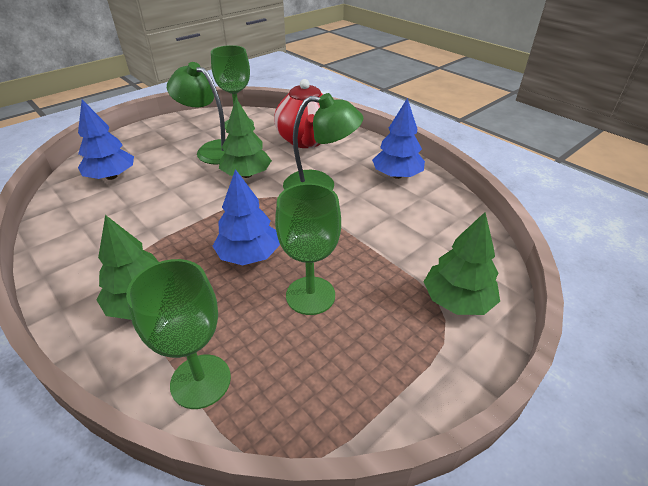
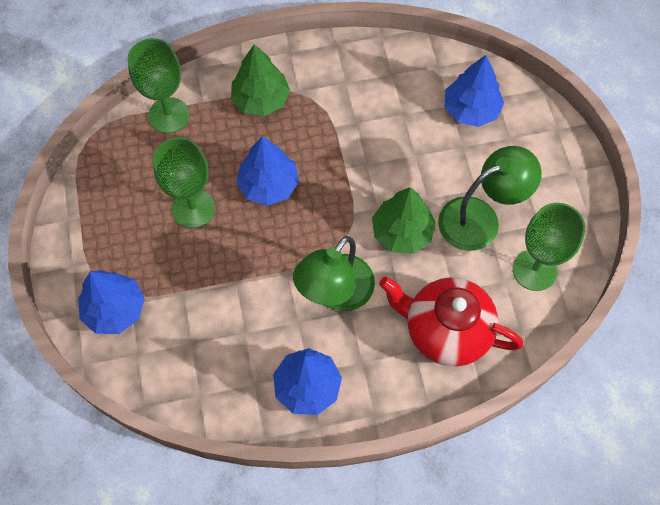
camera: 120 degrees right, 25 degrees up
green tree [424,212,500,315] -> blue tree [78,270,145,334]

